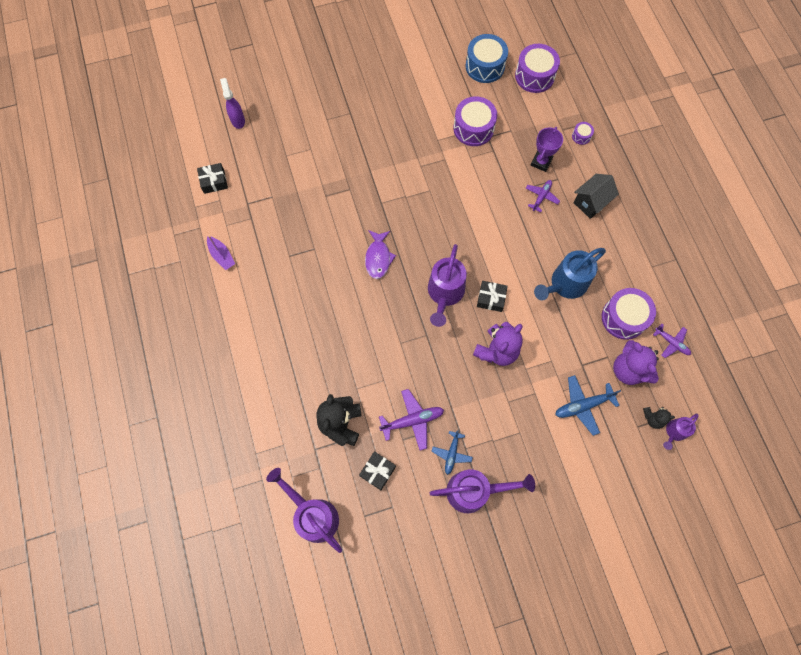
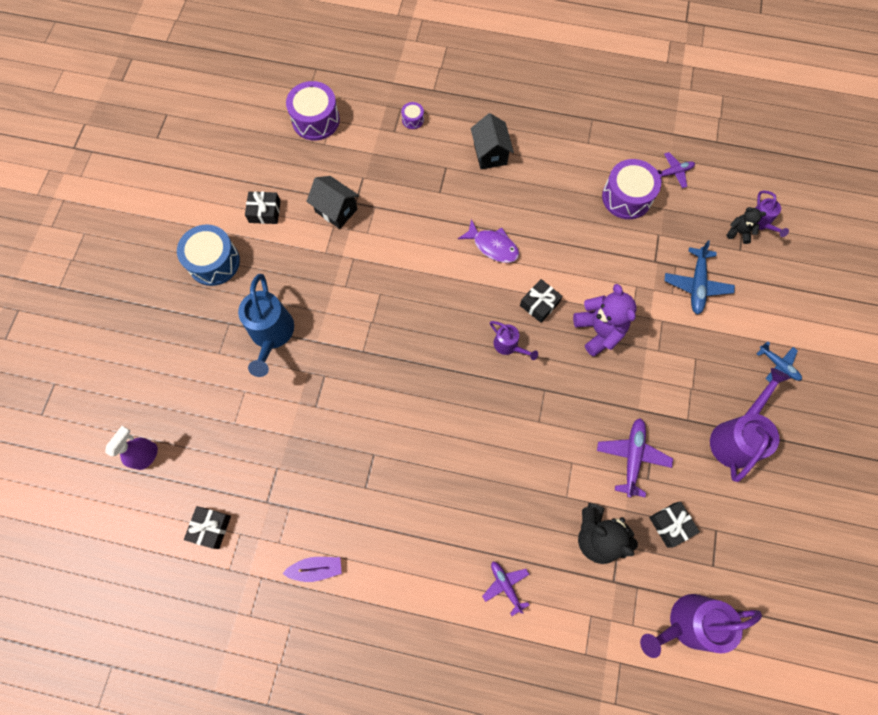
camera: 60 degrees left, 0 degrees up
purple spray bottle [220,78,245,129] -> purple spray bottle turned 105 degrees clockwise [105,426,158,470]
purple fish [365,230,396,279] -> purple fish moved to [458,219,519,263]
purple watering can [428,244,467,327] -> purple watering can [490,321,538,360], size x0.54
blue plane [431,430,473,475] -> blue plane moved to [757,341,802,382]
purple drum [453,96,497,146] -> black house [306,176,359,229]
blue drum [465,34,508,83] -> blue drum moved to [177,224,240,286]
purple plane [525,180,560,212] -> purple plane moved to [482,561,530,616]
purple trophy [531,127,563,172] -> none
blue watering can [534,248,606,300] -> blue watering can moved to [238,274,294,377]
purple teddy bear [613,340,659,385] -> none
black teddy bear [643,407,675,429] -> black teddy bear turned 105 degrees counterclockwise [726,207,766,244]
none -> black gift [245,192,281,224]

